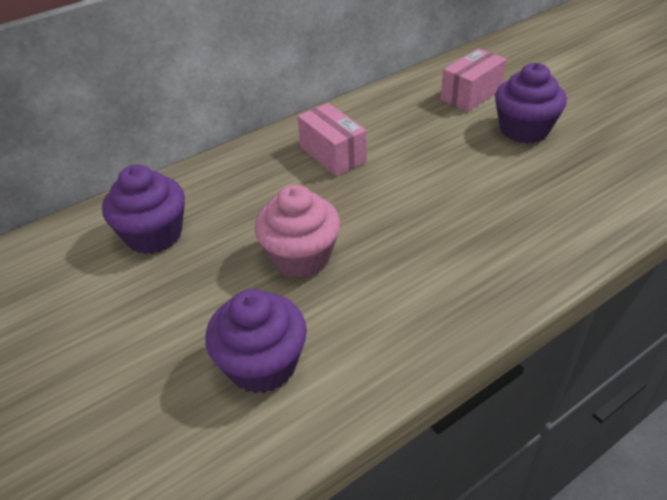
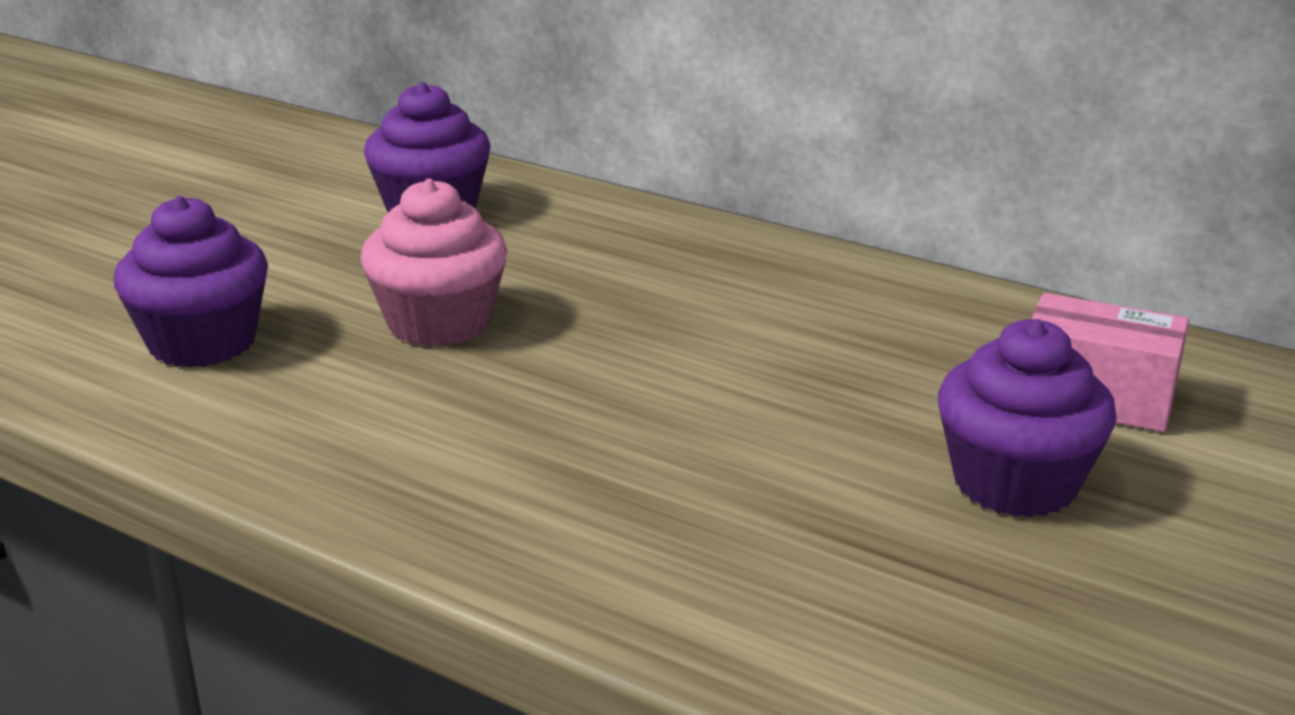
camera: 65 degrees right, 15 degrees down
pink box [297,103,367,176] -> none

